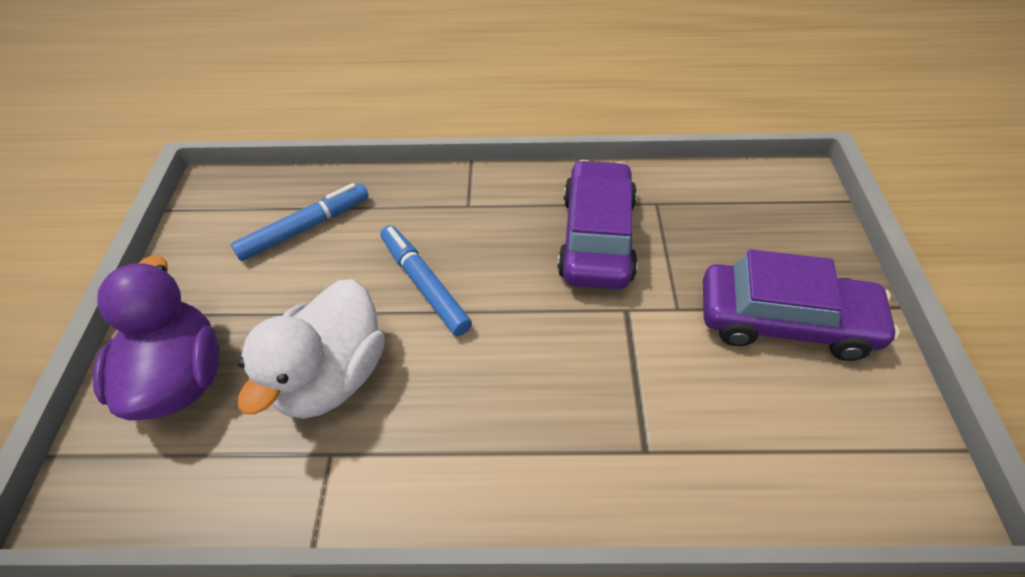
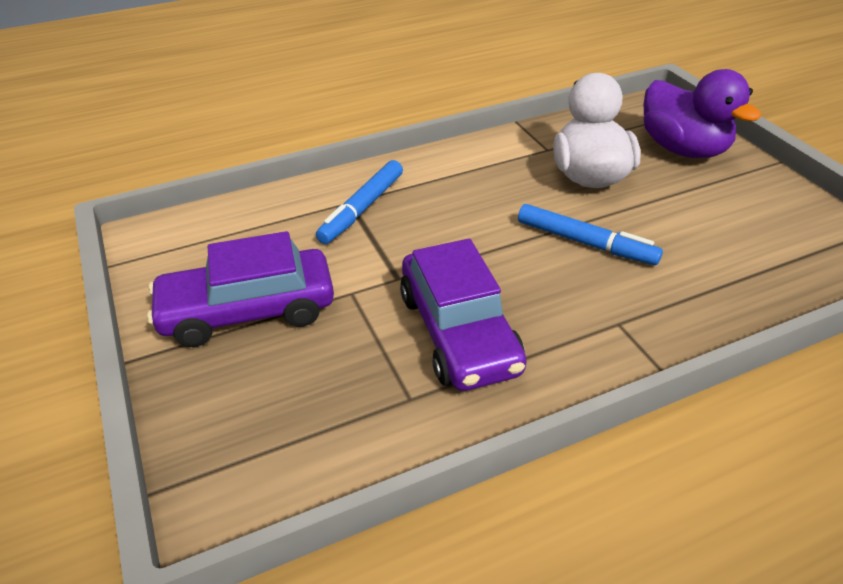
camera: 155 degrees right, 10 degrees down
blue marker [231,183,368,261] -> blue marker moved to [316,160,403,244]

